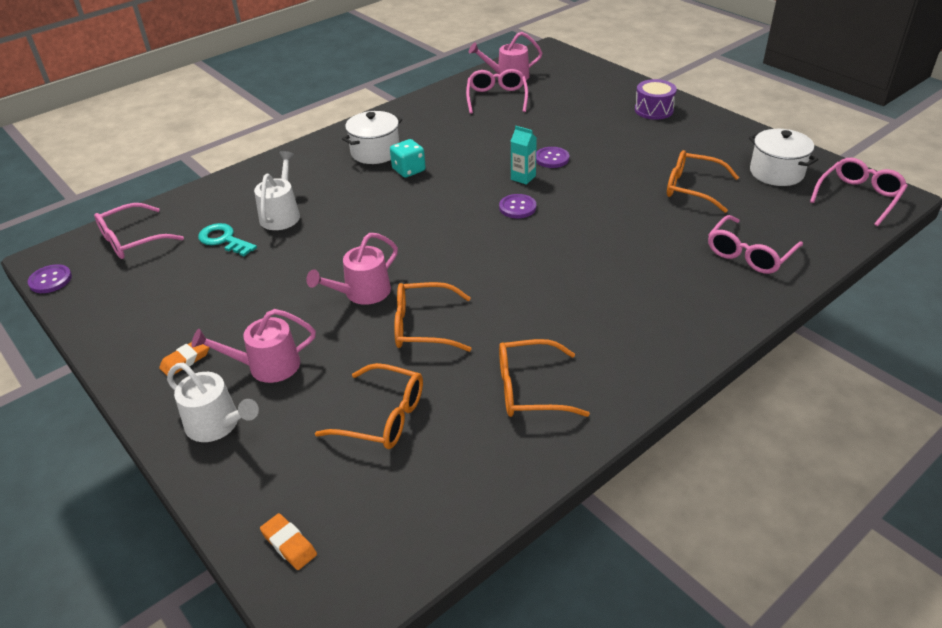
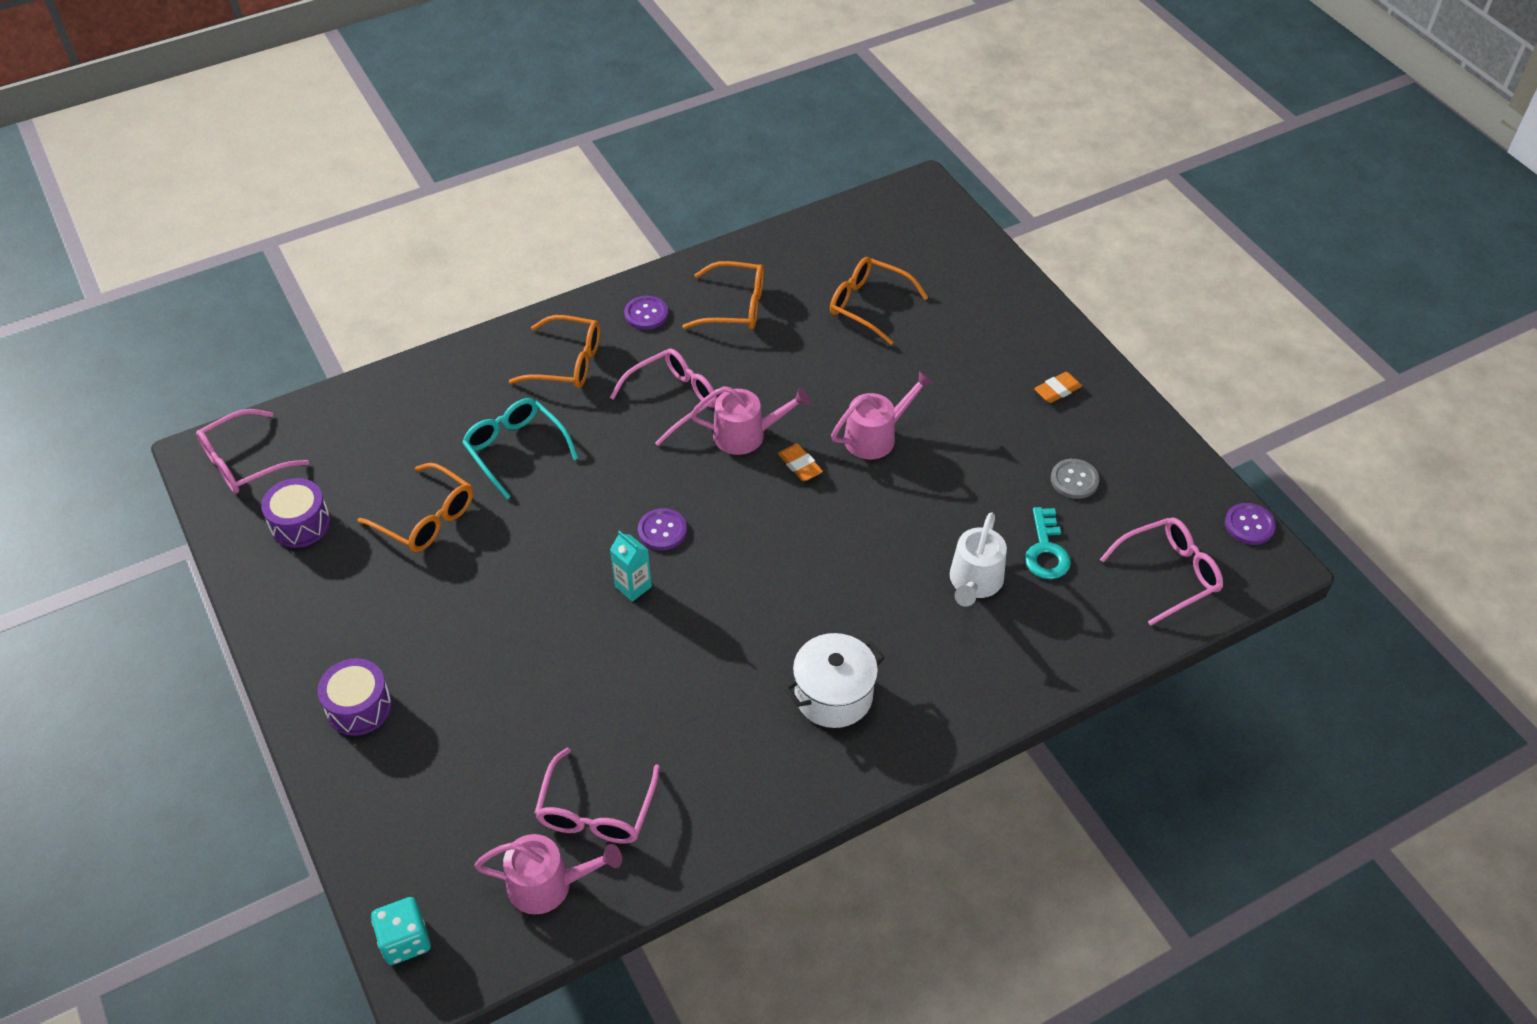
camera: 170 degrees left, 10 degrees up
white watering can [167,363,259,442] -> none
pink watering can [191,309,316,383] -> pink watering can moved to [691,386,810,455]
turquoise key [198,223,257,256] -> turquoise key turned 45 degrees clockwise [1025,507,1071,579]
orange eraser [260,513,317,570] -> orange eraser moved to [778,444,823,481]
turquoise dice [390,139,426,178] -> turquoise dice moved to [371,897,431,965]
orange glasses [394,282,471,352] -> orange glasses moved to [509,315,600,388]
purple button [536,147,569,168] -> purple button moved to [624,296,668,330]
pink glasses [708,215,803,274] -> pink glasses moved to [610,349,717,446]
white pot [749,129,818,186] -> purple drum [261,478,331,548]
none -> turquoise glasses [462,398,579,499]
none -> grey button [1051,459,1100,499]

